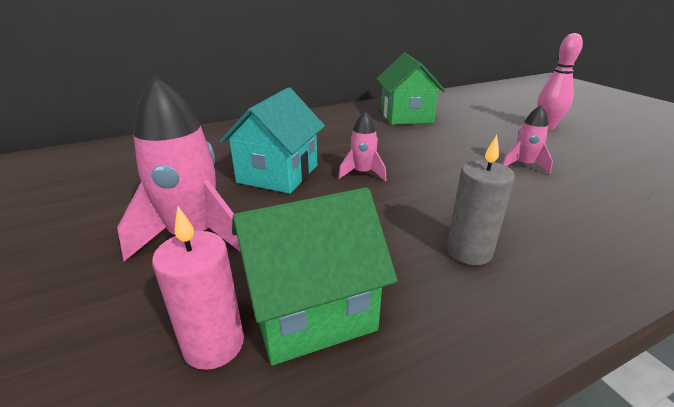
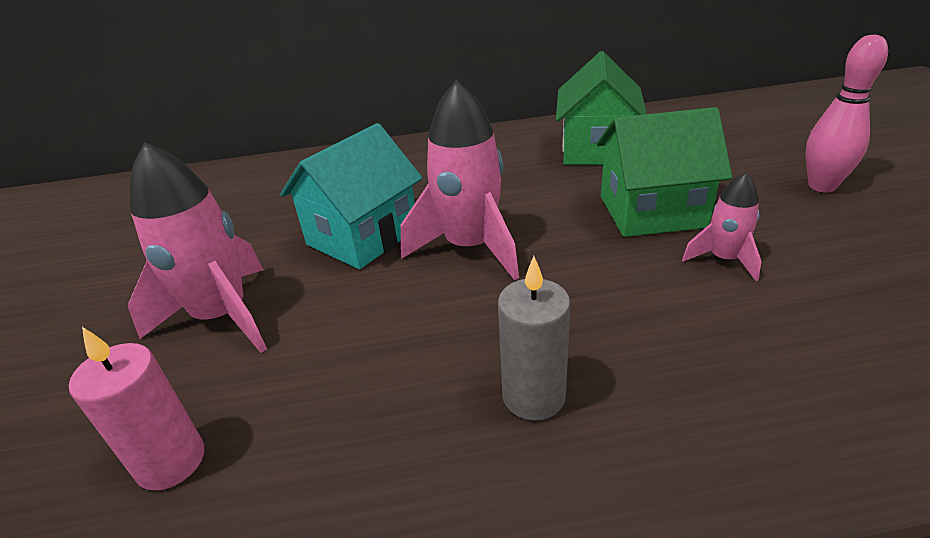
camera: 20 degrees right, 5 degrees up
green house [232,187,398,366] -> green house moved to [596,107,732,237]
pink rocket [338,111,386,181] -> pink rocket [401,80,519,280], size x1.88

